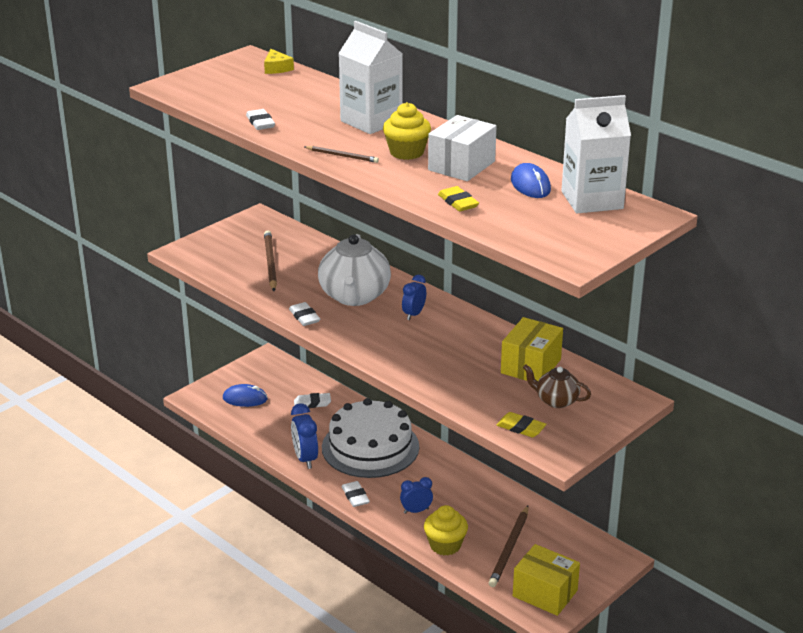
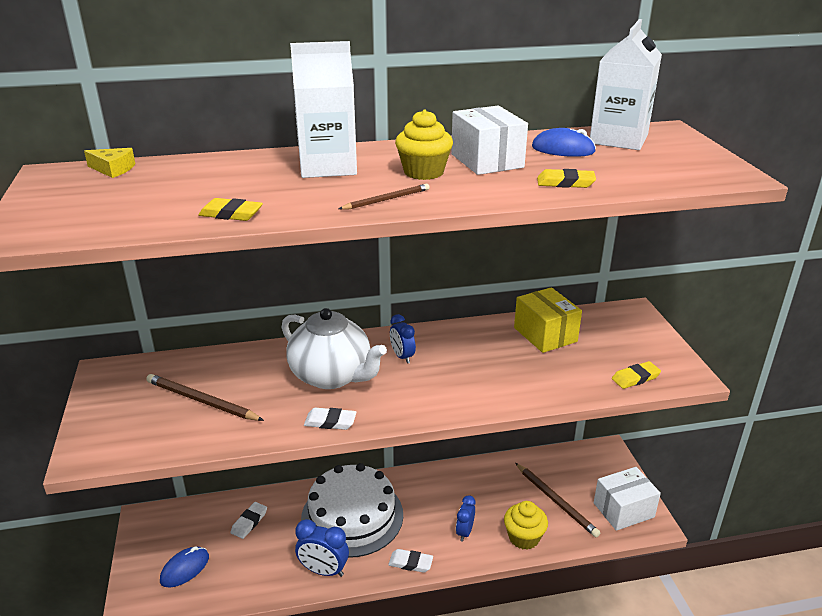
camera: 55 degrees left, 0 degrees up
white eraser [246,109,275,130] -> yellow eraser [198,198,263,221]
yellow box [513,544,580,616] -> white box [594,467,661,531]
brown teapot [523,365,591,408] -> none

